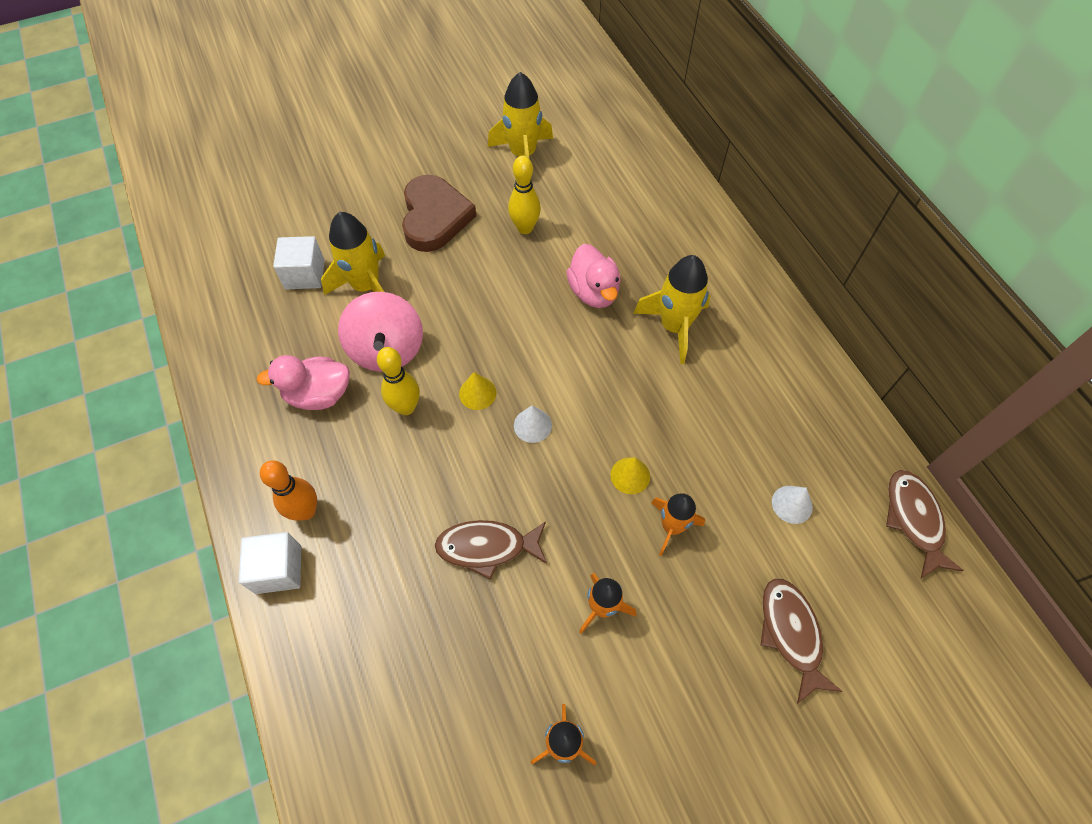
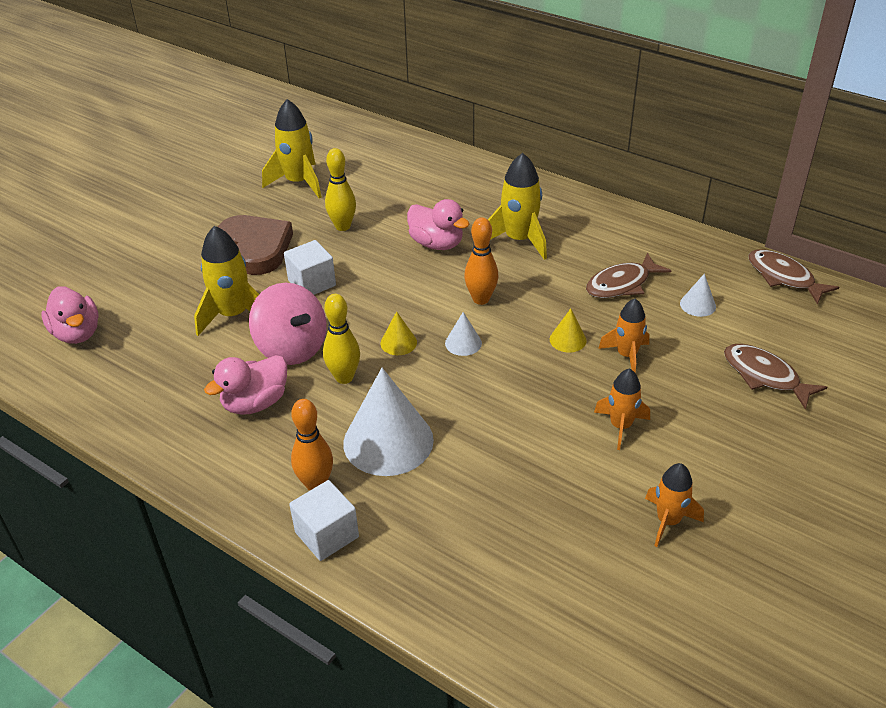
camera: 30 degrees left, 20 degrees down
white cube [273,236,325,289] -> white cube moved to [284,240,336,295]
brown fish [435,520,547,580] -> brown fish moved to [586,253,672,298]
none -> pink duck [41,286,99,344]
none -> white cone [343,368,434,476]
none -> orange bowling pin [464,217,498,305]

